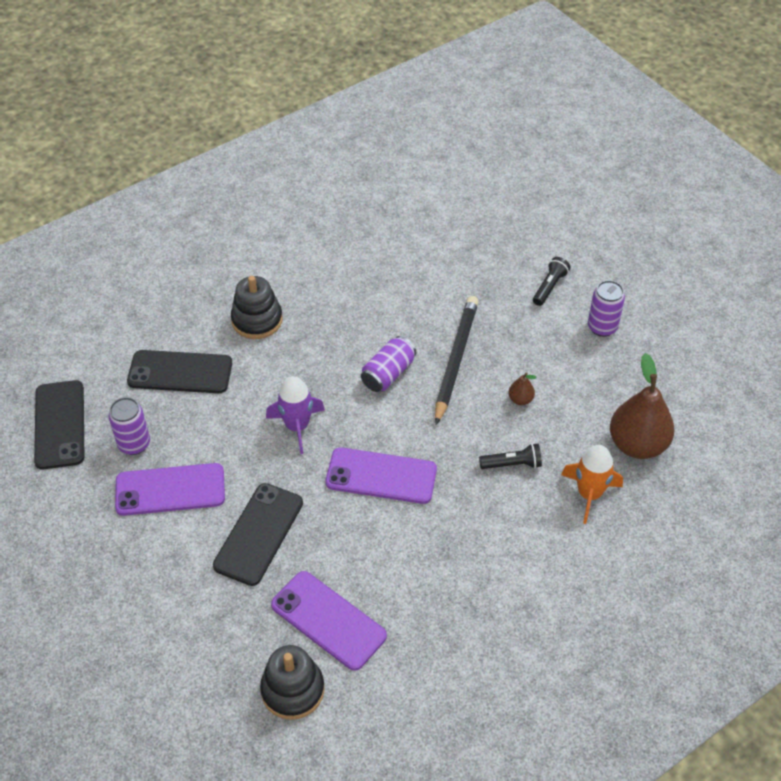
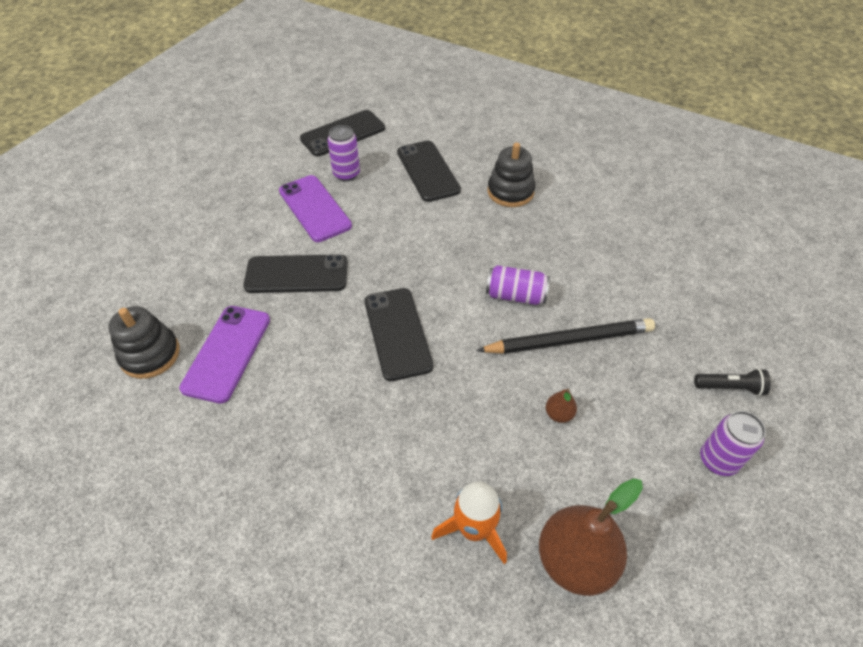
camera: 65 degrees right, 0 degrees up
purple rocket [266,376,325,454] -> none
purple phone [326,447,437,504] -> black phone [365,288,433,381]
black flashlight [479,443,542,469] -> none

